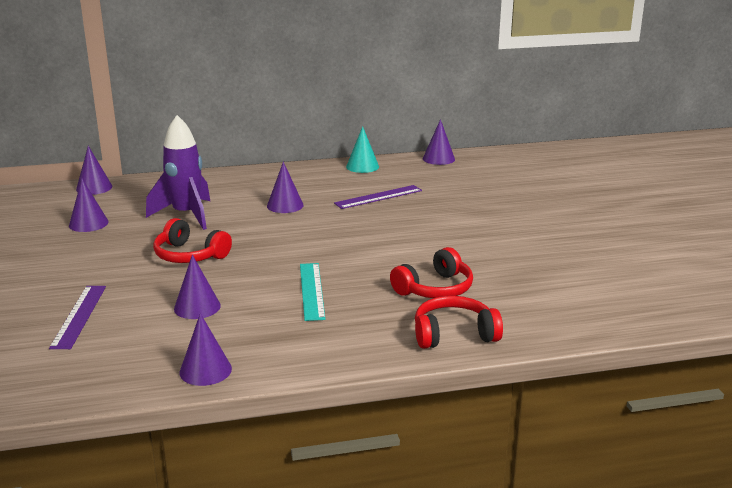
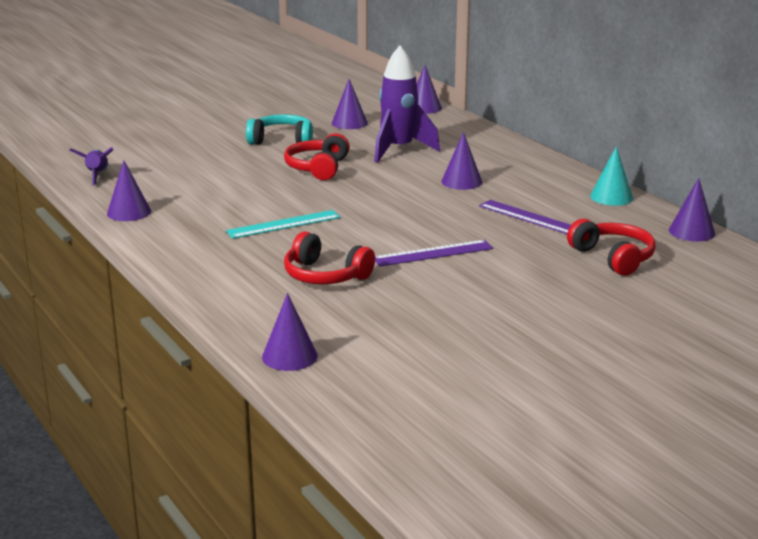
camera: 70 degrees right, 0 degrees up
purple ruler [49,286,106,349] -> purple ruler moved to [375,240,493,267]
purple cone [174,255,221,319] -> purple cone moved to [262,293,318,371]
red headphones [415,296,503,349] -> red headphones moved to [567,219,656,276]
none -> purple rocket [69,147,113,185]
none -> turquoise headphones [246,114,313,145]

